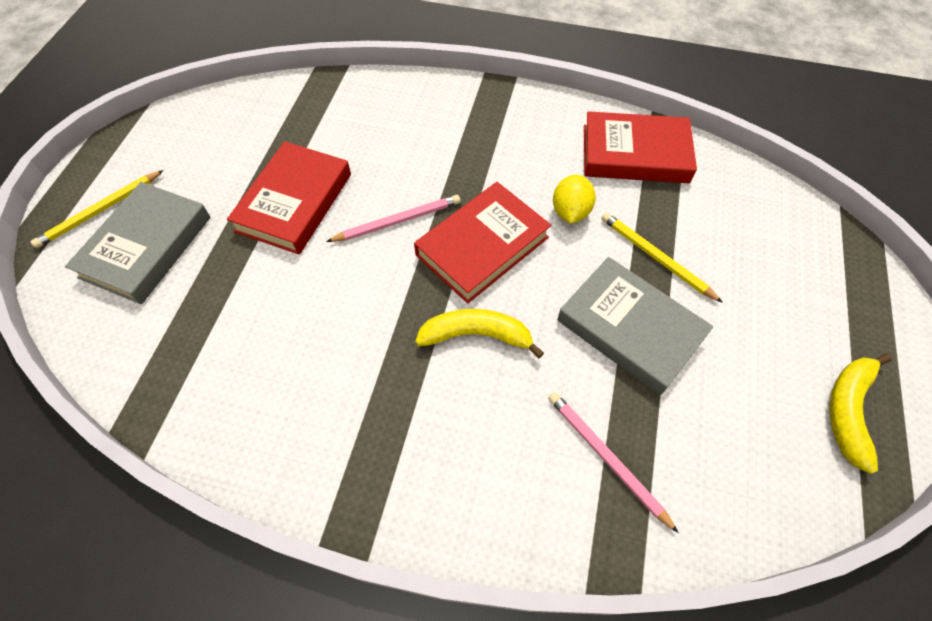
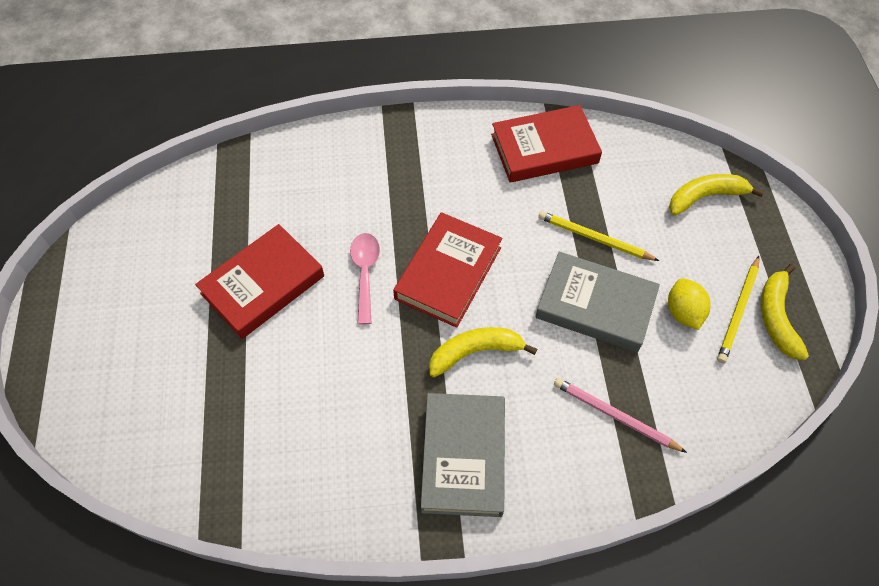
camera: 20 degrees left, 0 degrees up
yellow pencil [30,170,163,248] -> yellow pencil moved to [717,256,759,363]
grey book [65,182,211,304] -> grey book moved to [421,393,505,517]
red book [227,141,351,255] -> red book turned 45 degrees clockwise [195,224,324,339]
pink pencil [326,195,460,242] -> pink spoon [350,233,380,325]
yellow lemon [553,175,596,223] -> yellow lemon moved to [668,278,711,330]
none -> yellow banana [669,174,764,216]

